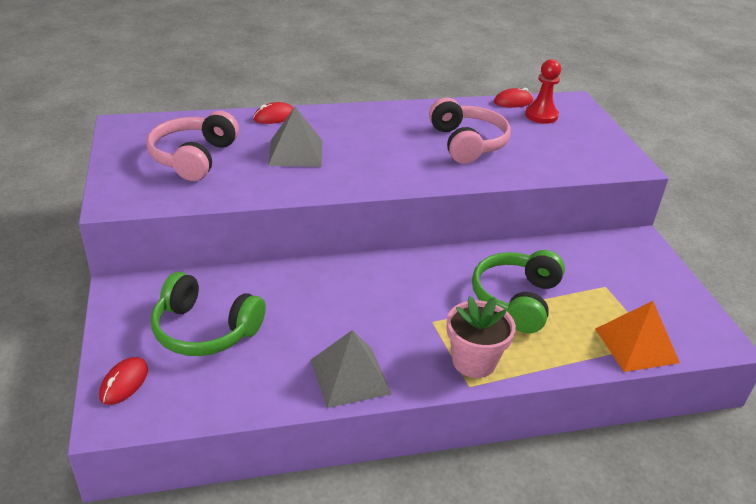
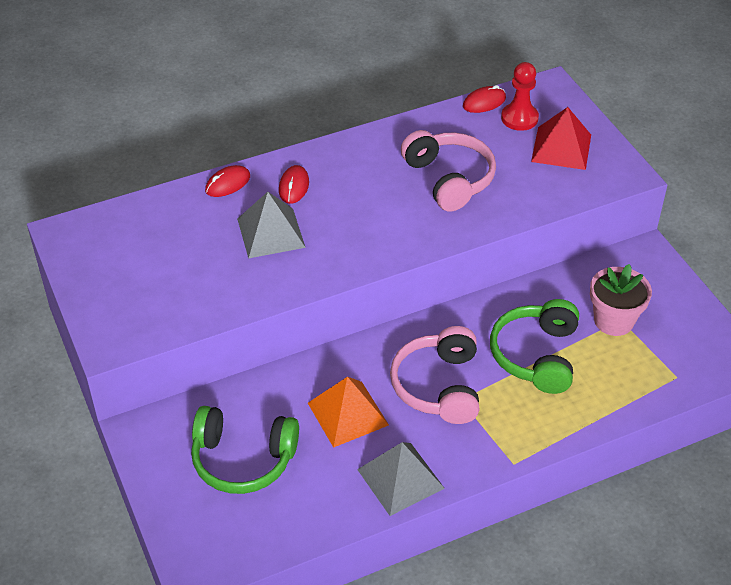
camera: 10 degrees left, 10 degrees up
red mouse [99,357,148,405] -> red mouse moved to [279,165,309,204]
pink headphones [146,111,239,181] -> pink headphones moved to [390,326,479,424]
pink flower pot [447,296,516,378] -> pink flower pot moved to [590,264,652,336]
orange pyramid [595,301,680,372] -> orange pyramid moved to [308,377,389,448]
none -> red pyramid [531,107,591,170]

